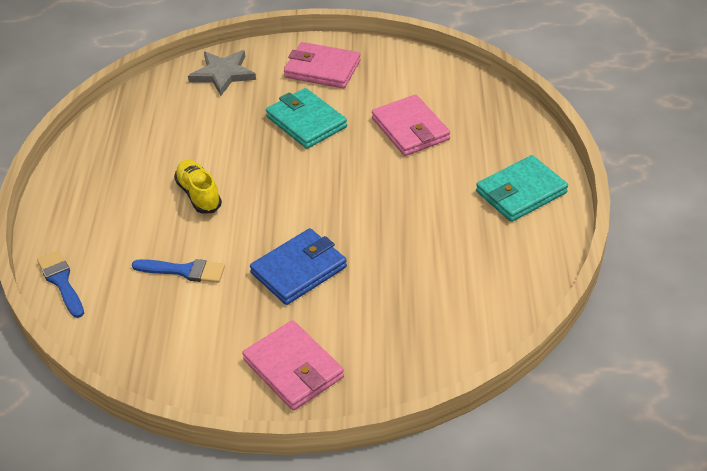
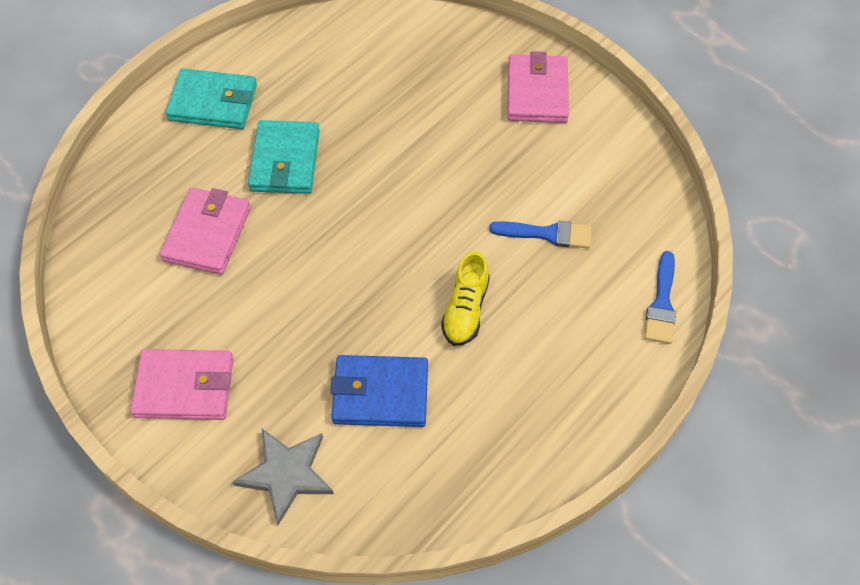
camera: 140 degrees left, 15 degrees up
blue brush [132,259,225,283] -> blue brush turned 135 degrees clockwise [489,221,591,248]
blue wallet [250,228,347,305] -> blue wallet moved to [330,355,428,427]
turquoise wallet [266,88,347,149] -> turquoise wallet moved to [248,120,320,194]
pink wallet [284,42,361,88] -> pink wallet turned 60 degrees counterclockwise [130,349,234,420]

